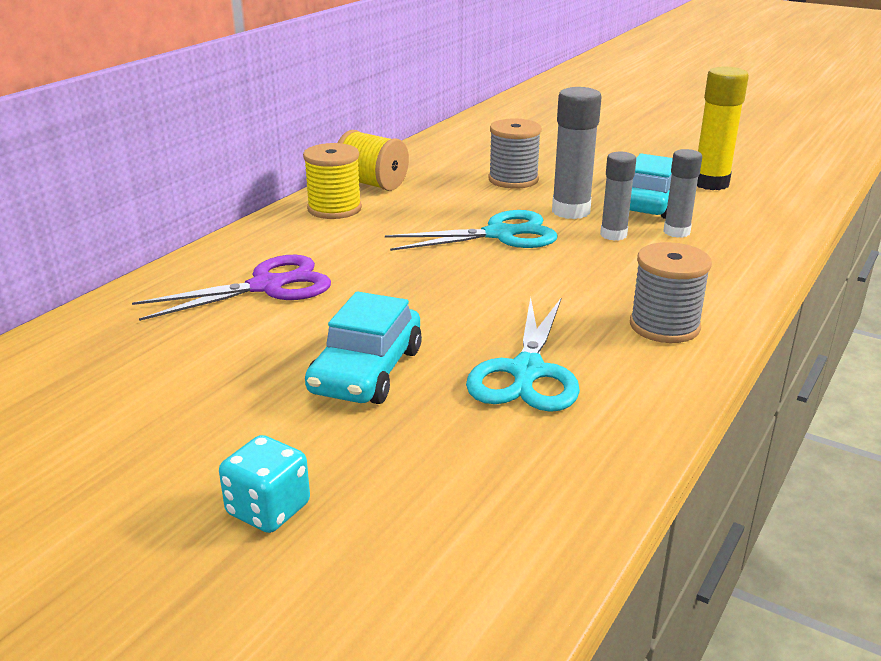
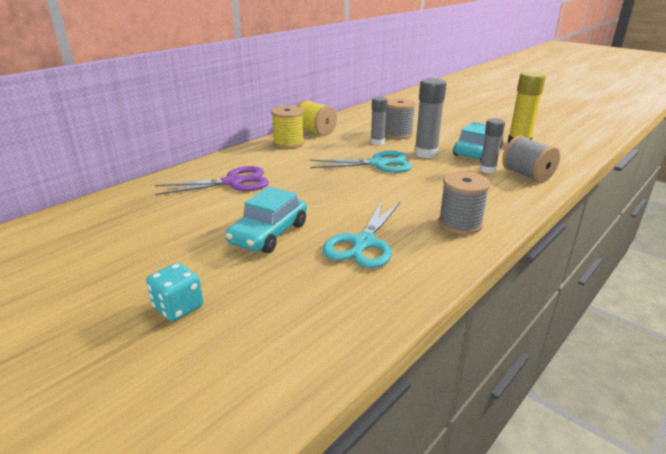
camera: 10 degrees right, 0 degrees up
grey glue stick [600,152,636,241] -> grey glue stick moved to [371,97,387,145]
none -> grey spool [502,136,560,183]

